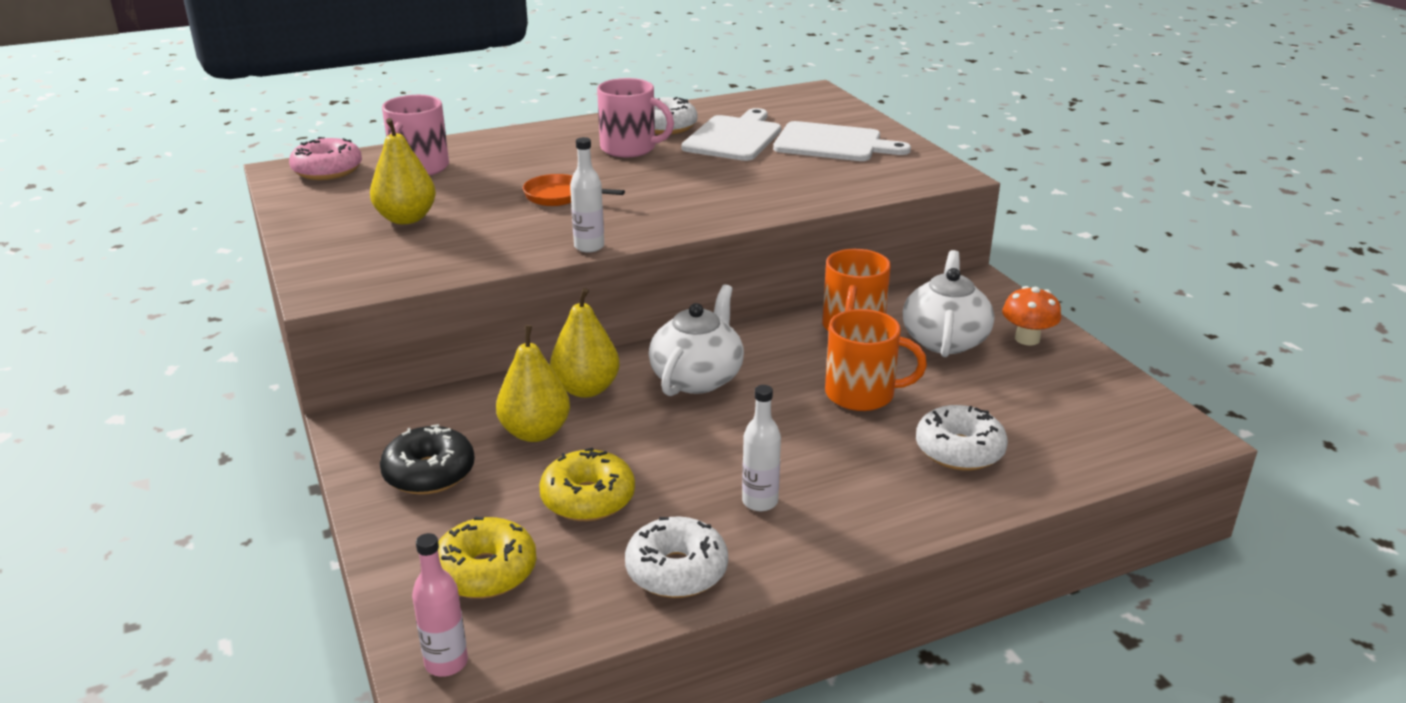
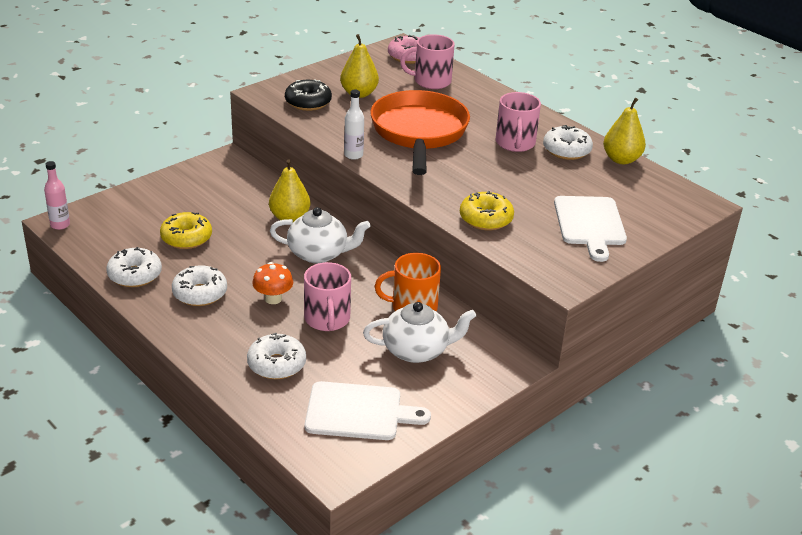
camera: 70 degrees right, 5 degrees up
black donut [380,424,475,495] -> black donut moved to [285,79,332,111]
yellow donut [438,516,537,599] -> yellow donut moved to [460,191,514,231]
yellow pear [496,325,570,442] -> yellow pear moved to [603,98,646,164]
orange pan [523,174,625,206] -> orange pan [370,90,470,175], size x2.42
white cutting board [681,108,781,161] -> white cutting board moved to [305,381,431,440]
white bottle [742,385,781,511] -> white donut [172,265,227,306]
orange mug [825,309,927,411] -> pink mug [304,262,351,331]
orange mushroom [1002,286,1061,346] -> orange mushroom moved to [252,262,293,304]

